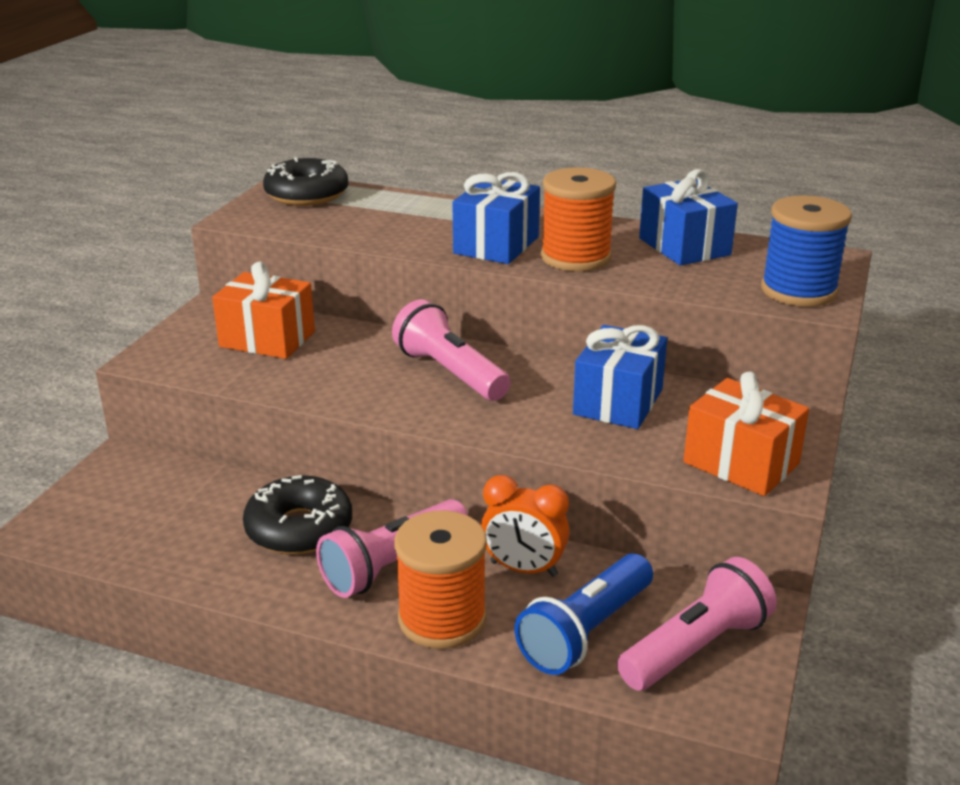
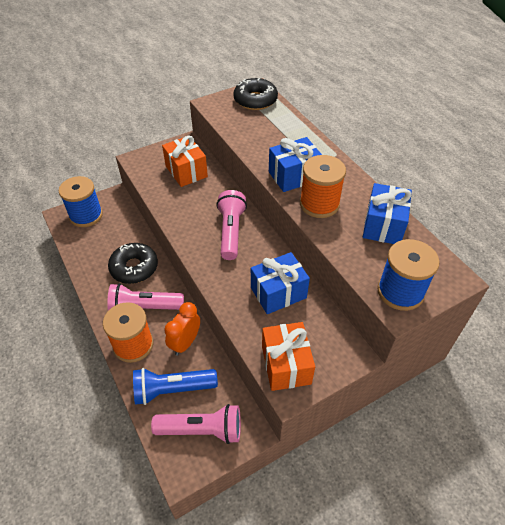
camera: 40 degrees right, 20 degrees up
orange clock [481,475,570,577] -> orange clock turned 60 degrees clockwise [164,302,200,356]
none -> blue spool [59,176,103,227]

